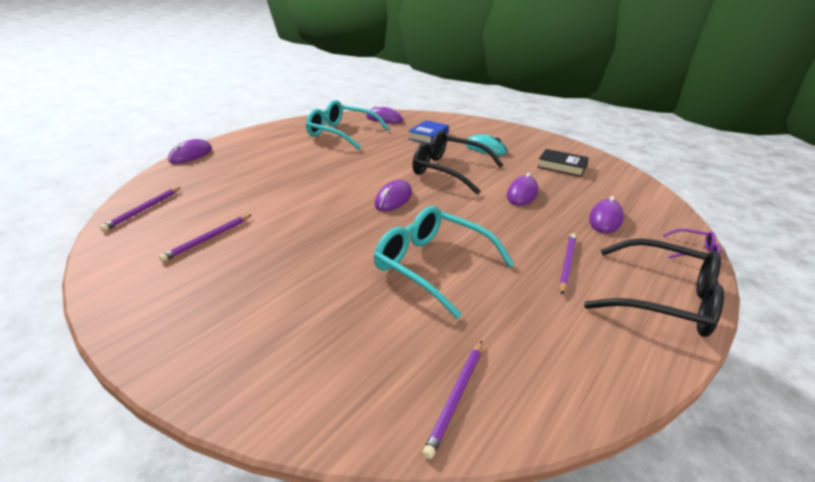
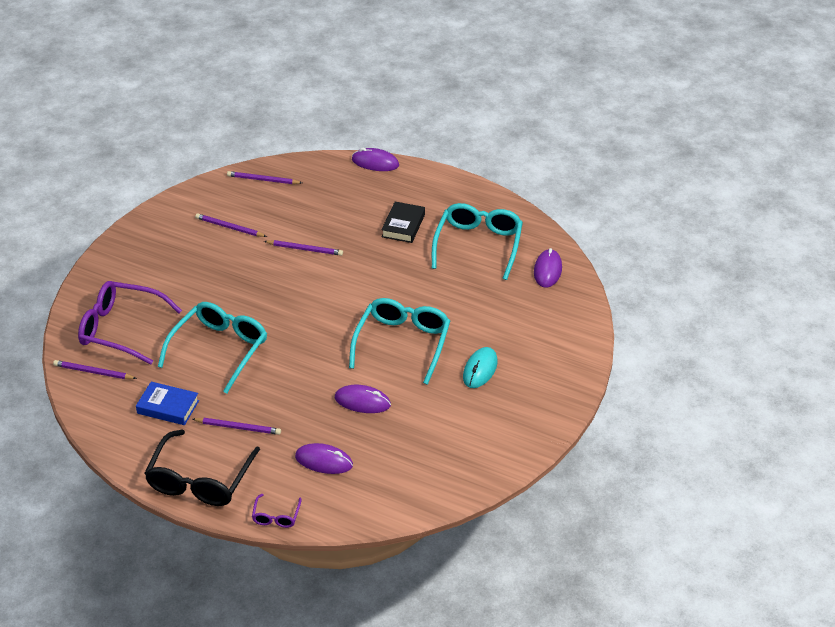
camera: 80 degrees right, 10 degrees up
purple mouse [375,180,412,211] -> none
blue book [408,120,449,144] -> blue book moved to [136,382,199,425]
black glasses [412,130,503,194] -> turquoise glasses [349,298,450,385]
black book [537,149,589,177] -> black book moved to [381,202,425,243]
none -> purple glasses [78,281,182,365]
none -> purple pencil [264,240,343,256]

